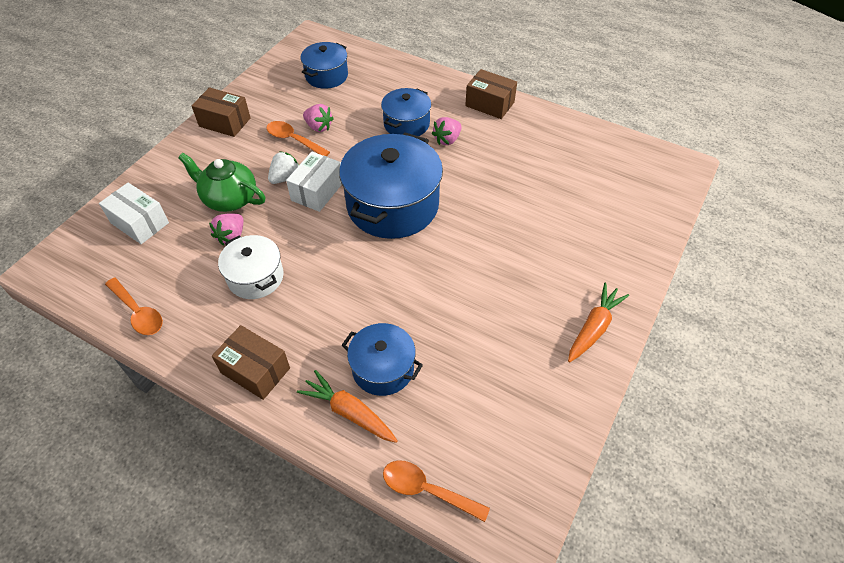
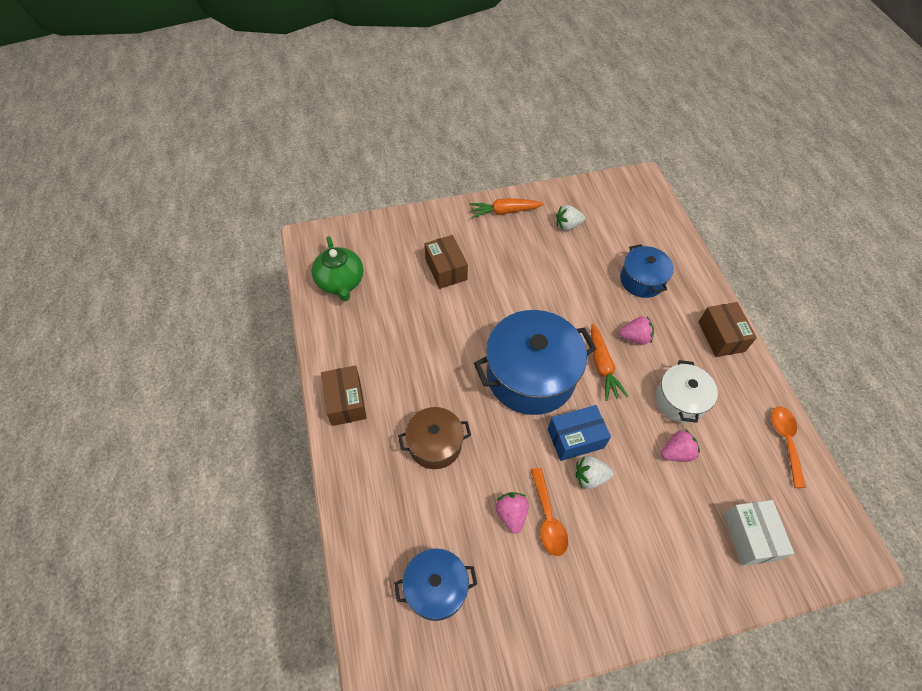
camera: 135 degrees left, 5 degrees up
green teapot [178,153,265,212] -> green teapot moved to [311,236,363,302]
brown box [192,87,251,137] -> brown box moved to [425,235,468,289]
white box [286,152,342,212] -> blue box [548,405,611,461]
orange carrot [297,370,398,443] -> orange carrot moved to [591,324,628,401]
blue pot [381,88,431,136] -> brown pot [398,407,471,469]
orange spoon [383,460,490,522] -> none
pink strawberry [432,117,462,145] -> pink strawberry moved to [619,316,654,345]
none -> white strawberry [556,205,585,231]

